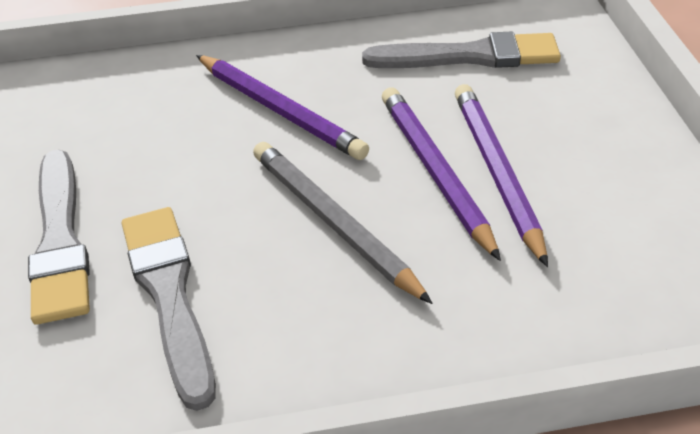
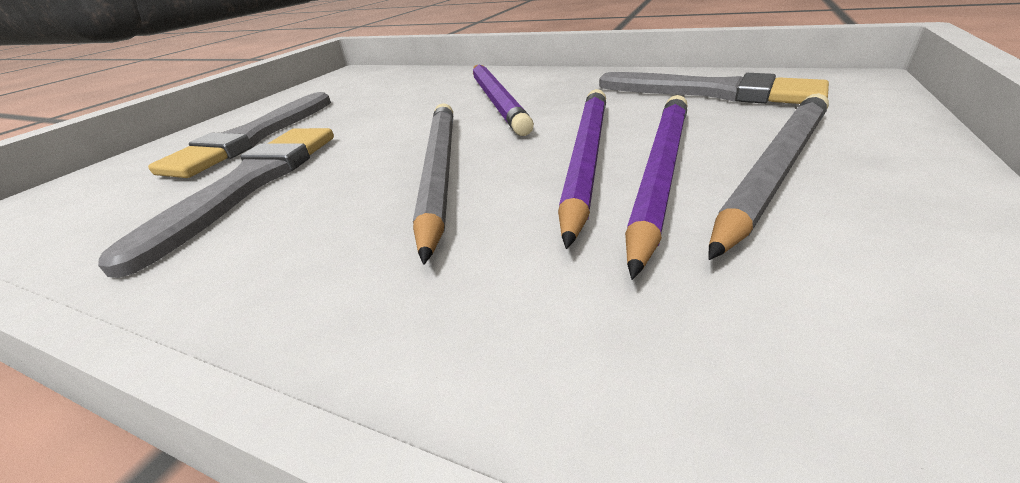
camera: 35 degrees right, 10 degrees down
none -> grey pencil [709,93,829,260]

